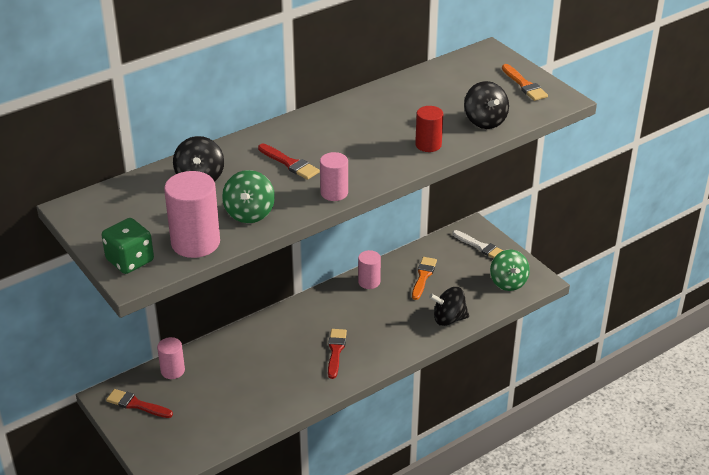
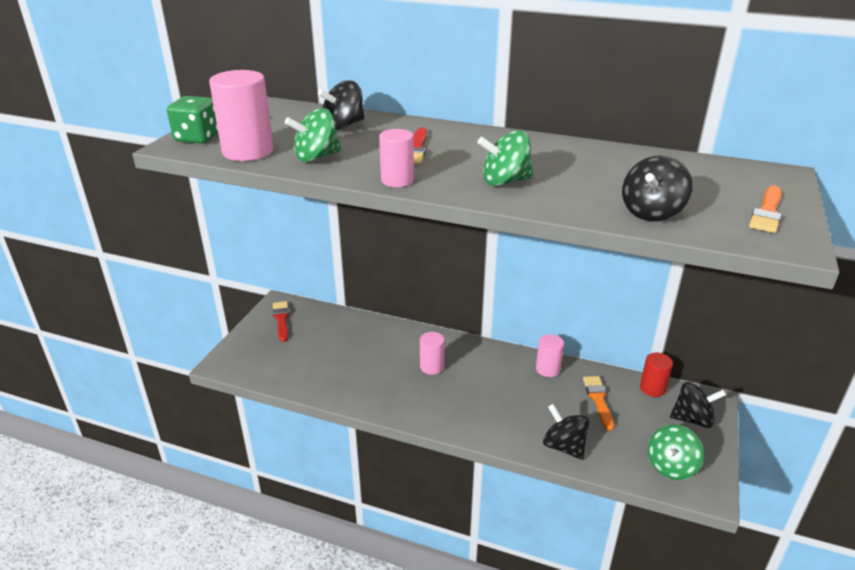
camera: 55 degrees right, 5 degrees down
pink cylinder [157,337,185,379] -> pink cylinder moved to [420,332,445,375]
red brush [328,329,347,379] -> none
orange brush [412,257,437,300] -> orange brush turned 75 degrees counterclockwise [583,376,614,430]
red cylinder [415,106,443,152] -> red cylinder moved to [640,353,673,397]
white brush [452,230,503,259] -> black spinning top [670,382,726,428]
none -> green spinning top [477,130,533,187]

